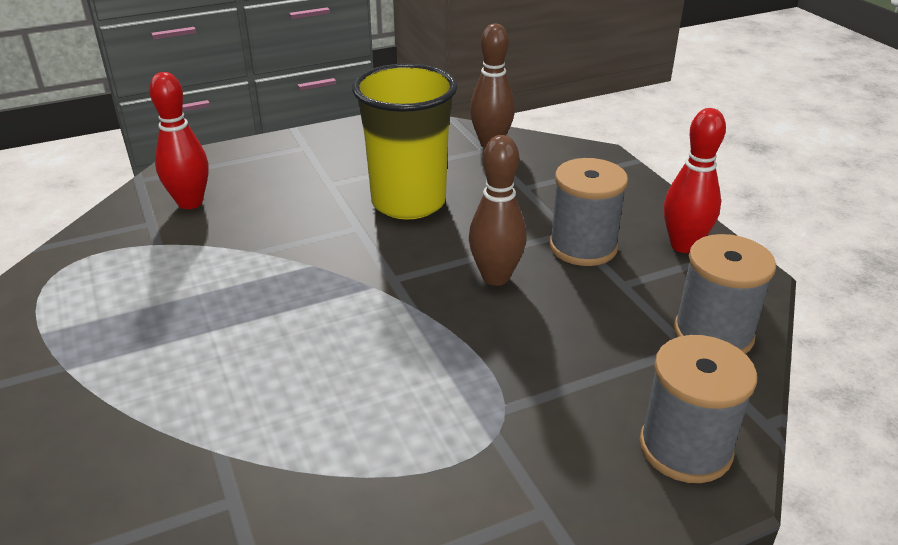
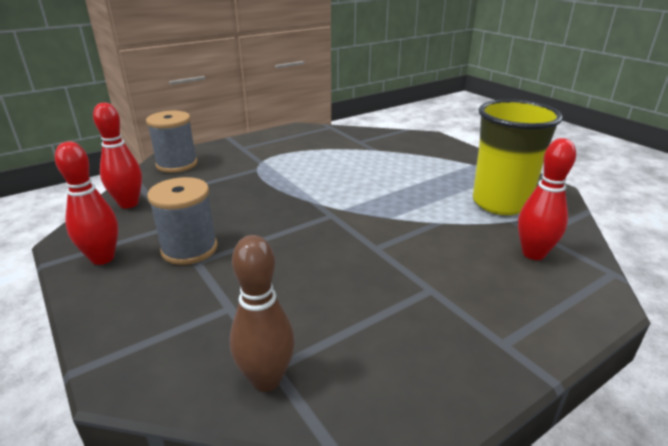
camera: 170 degrees right, 5 degrees down
yellow cup [352,63,457,219] -> yellow cup moved to [473,99,563,215]
brown bowling pin [469,135,527,286] -> none
grey spool [674,234,776,354] -> red bowling pin [93,103,142,208]

